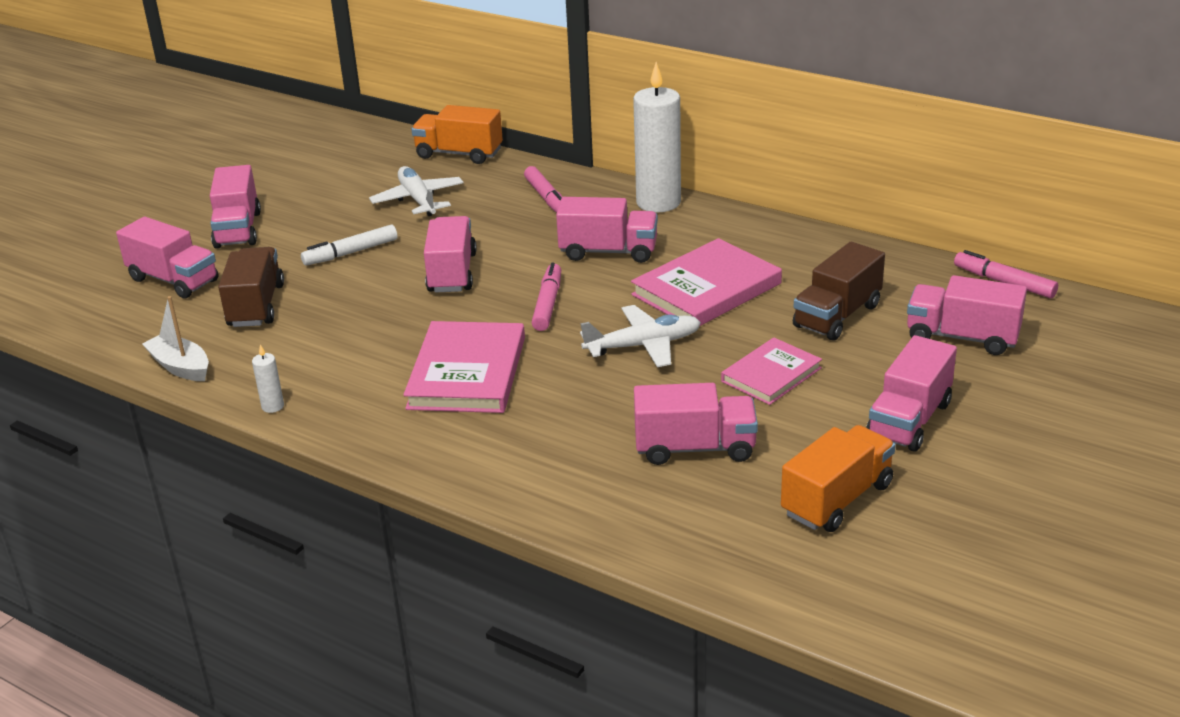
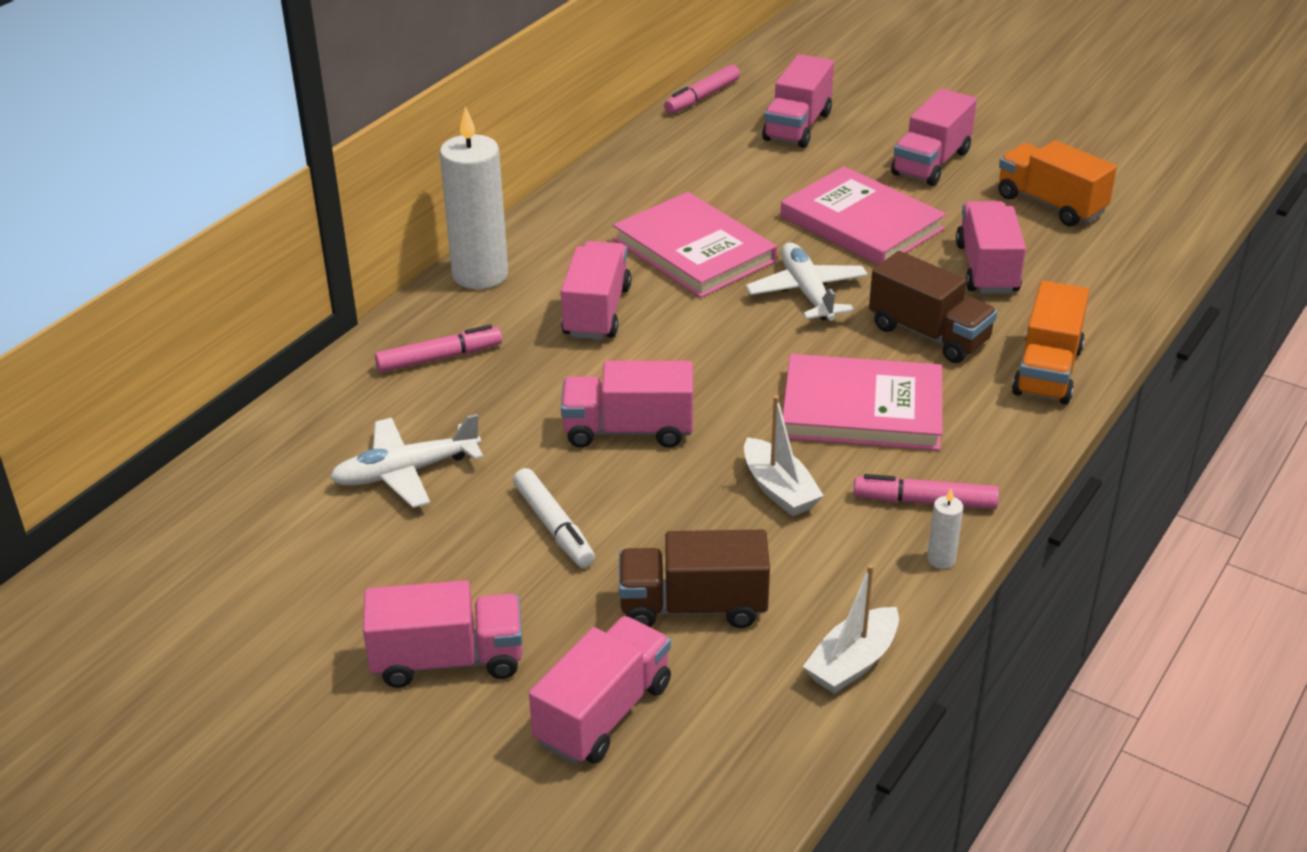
camera: 90 degrees left, 5 degrees up
orange truck [411,105,503,164] -> orange truck moved to [1012,281,1089,404]
pink marker [532,263,561,331] -> pink marker moved to [854,474,999,509]
pink book [721,337,822,405] -> pink book [781,166,946,265], size x1.61
brown truck [793,242,885,341] -> brown truck moved to [869,251,997,363]
pink truck [866,335,957,452] -> pink truck turned 90 degrees clockwise [891,88,977,186]
none -> white boat [744,395,824,517]

